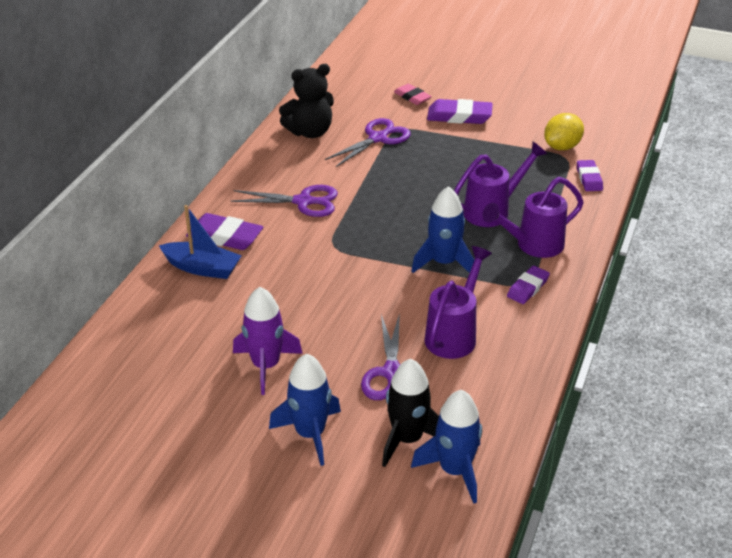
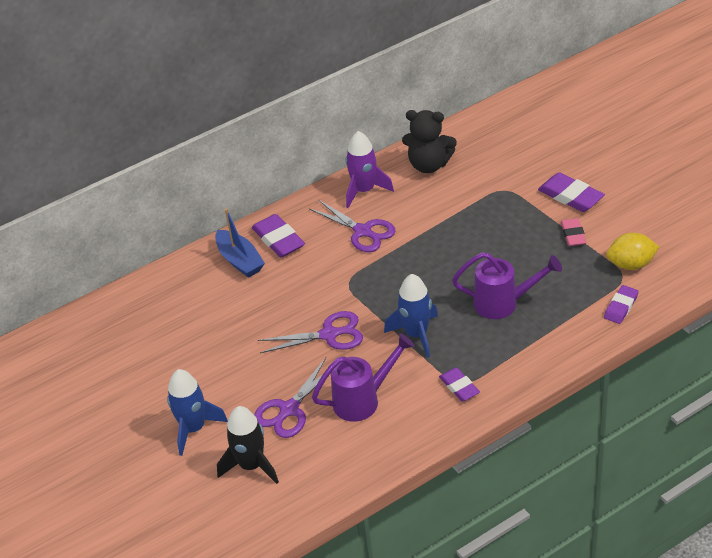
camera: 40 degrees right, 5 degrees up
purple rocket [233,287,303,395] -> purple rocket moved to [346,131,394,208]
purple scissors [325,118,411,167] -> purple scissors moved to [258,311,363,353]
pink eraser [394,84,432,105] -> pink eraser moved to [561,218,587,246]
blue rocket [411,390,482,504] -> none
purple watering can [483,177,584,258] -> none
purple eraser [507,266,550,304] -> purple eraser turned 75 degrees clockwise [439,367,480,402]

